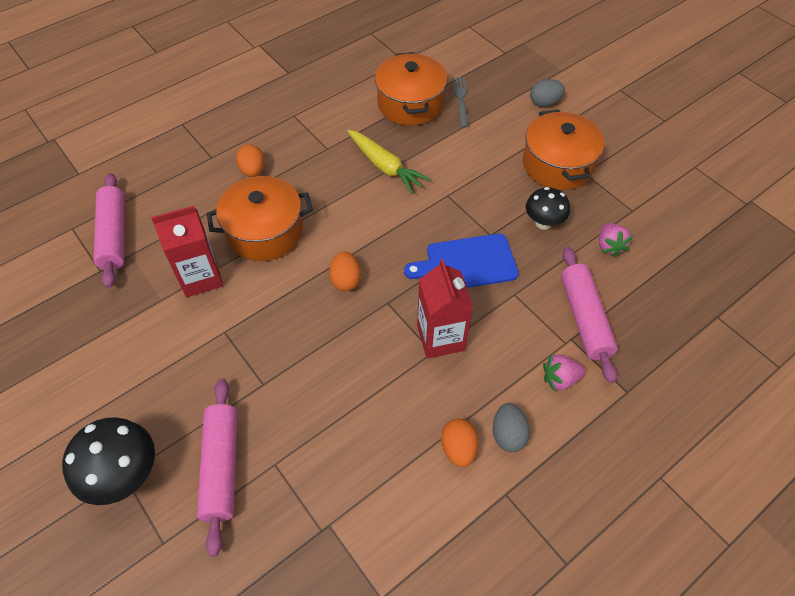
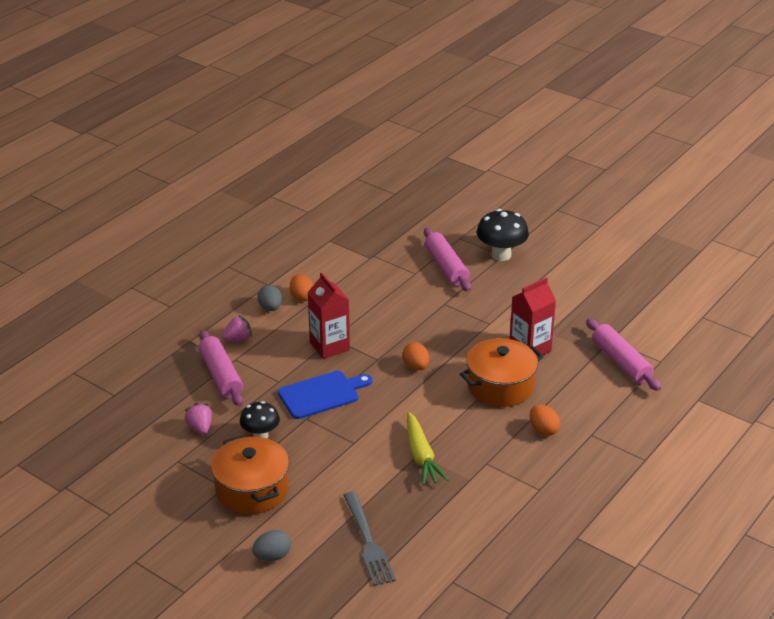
camera: 165 degrees right, 20 degrees down
yellow carrot [347,130,431,194] -> yellow carrot turned 135 degrees counterclockwise [407,412,448,485]
orange pot [375,52,448,126] -> none
grey fork [452,77,468,127] -> grey fork [344,492,396,586], size x1.50

